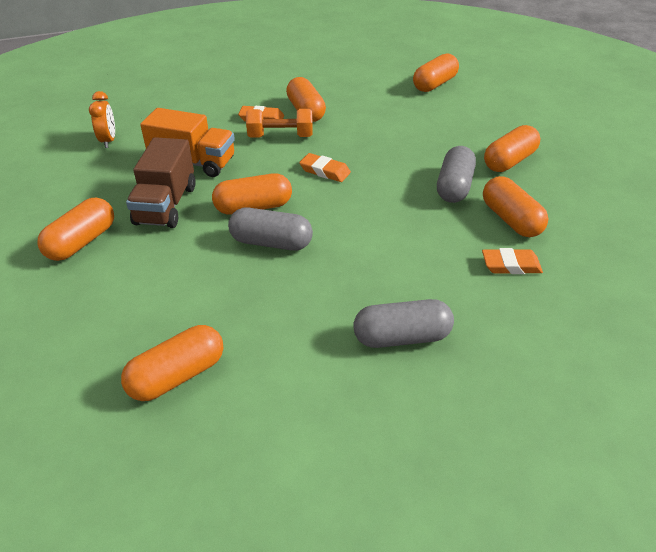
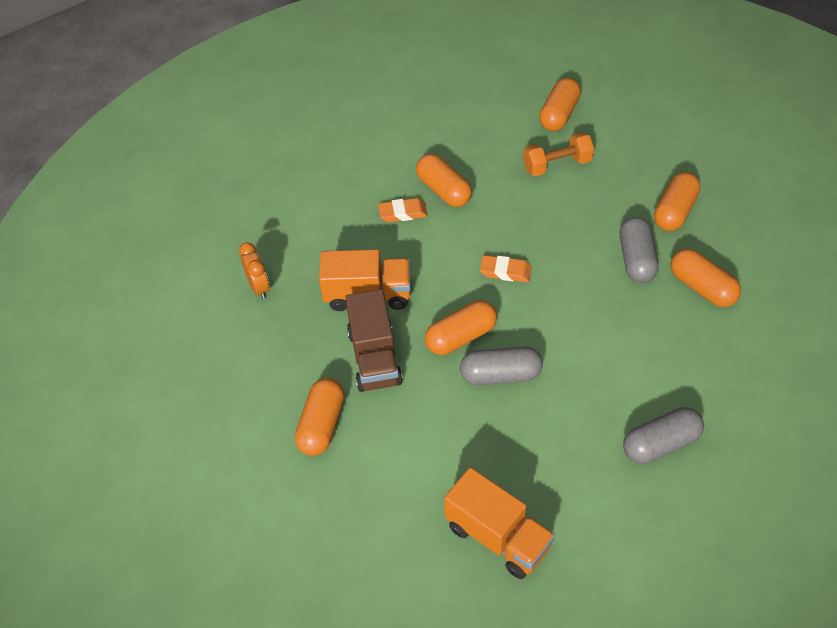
camera: 15 degrees left, 10 degrees up
orange capsule [121,325,223,401] -> orange truck [444,467,555,579]
orange dumbbell [246,109,313,138] -> orange dumbbell moved to [523,132,594,176]
orange eraser [482,248,543,274] -> none

